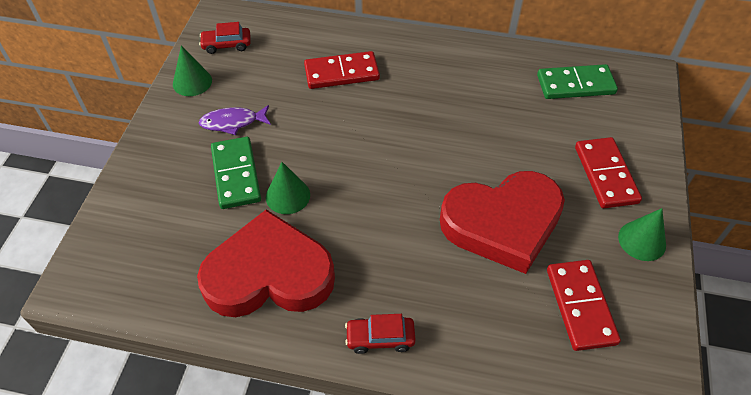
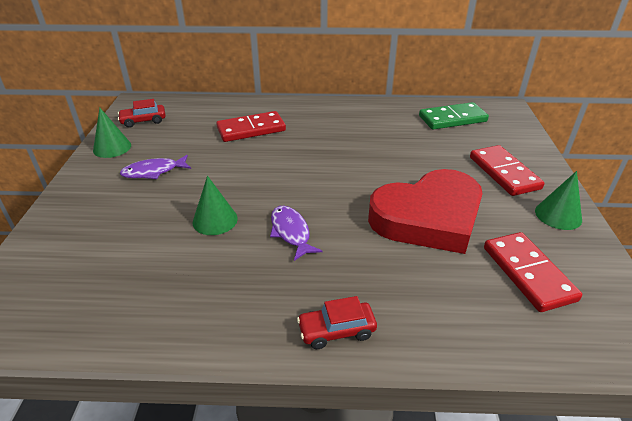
camera: 10 degrees left, 15 degrees down
red heart [197,209,335,317] -> none
green domino [211,137,261,209] -> none
none -> purple fish [270,206,322,261]

